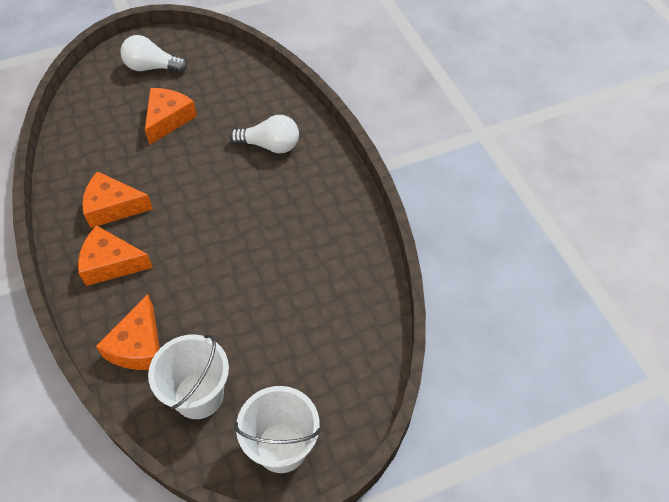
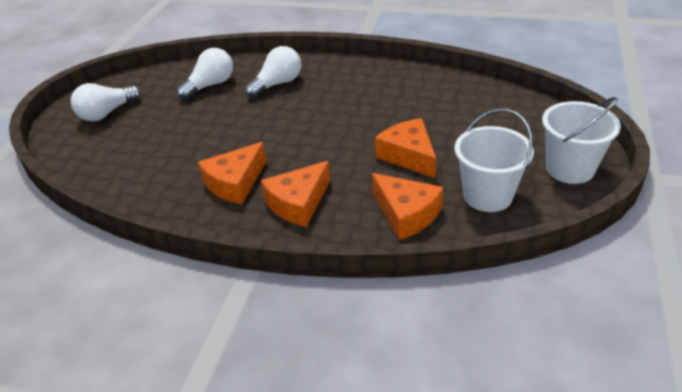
camera: 50 degrees left, 15 degrees down
orange cheese [145,88,197,145] -> orange cheese moved to [375,118,436,178]
none -> white light bulb [176,48,233,100]

